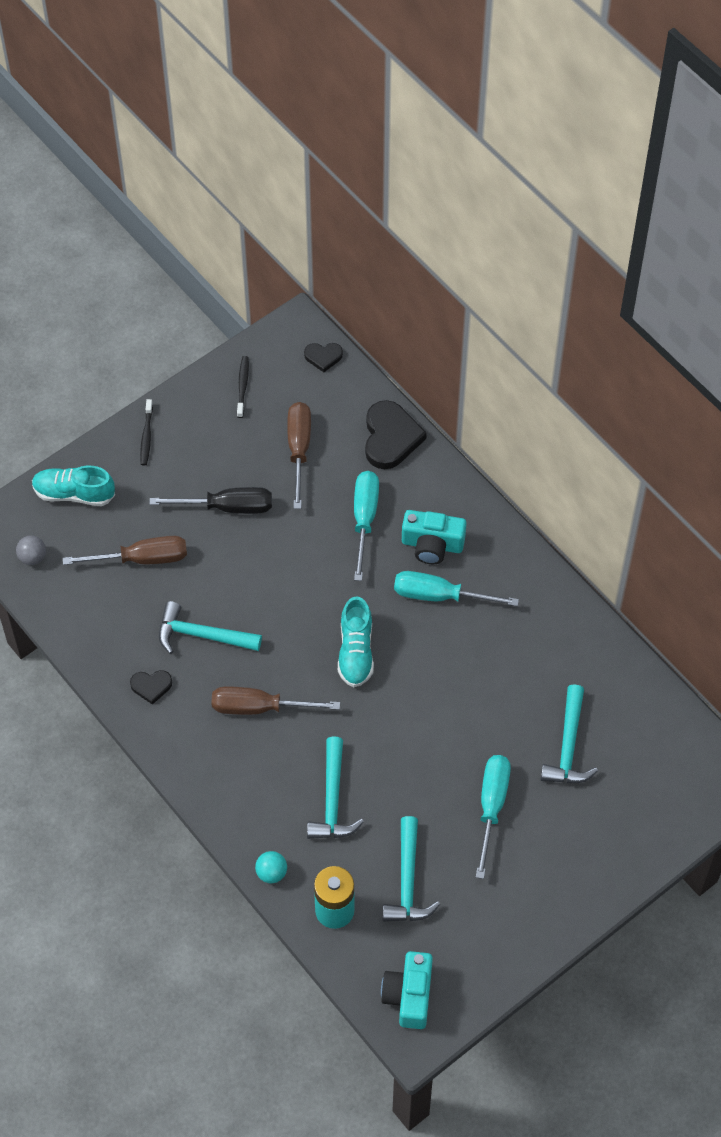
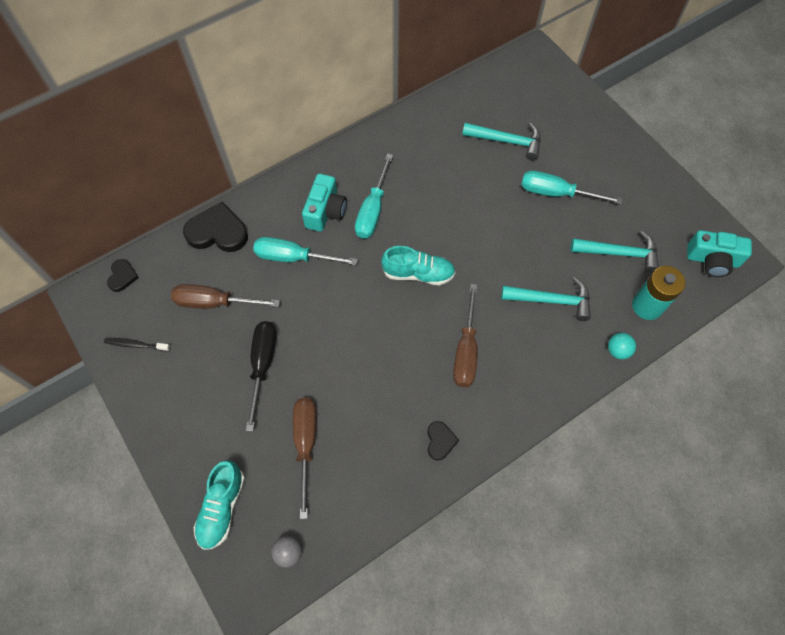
camera: 85 degrees left, 5 degrees up
black toothbrush [140,399,153,466] -> none
turquoise hammer [159,601,262,654] -> none

